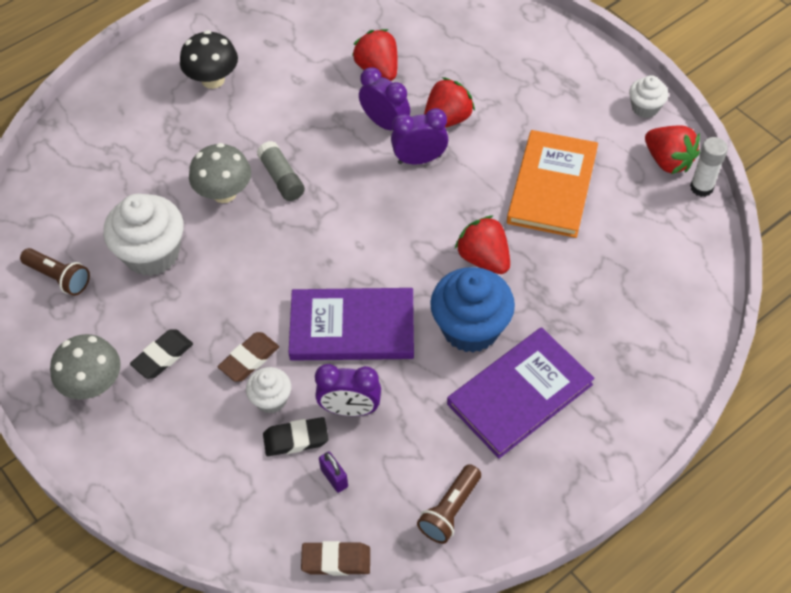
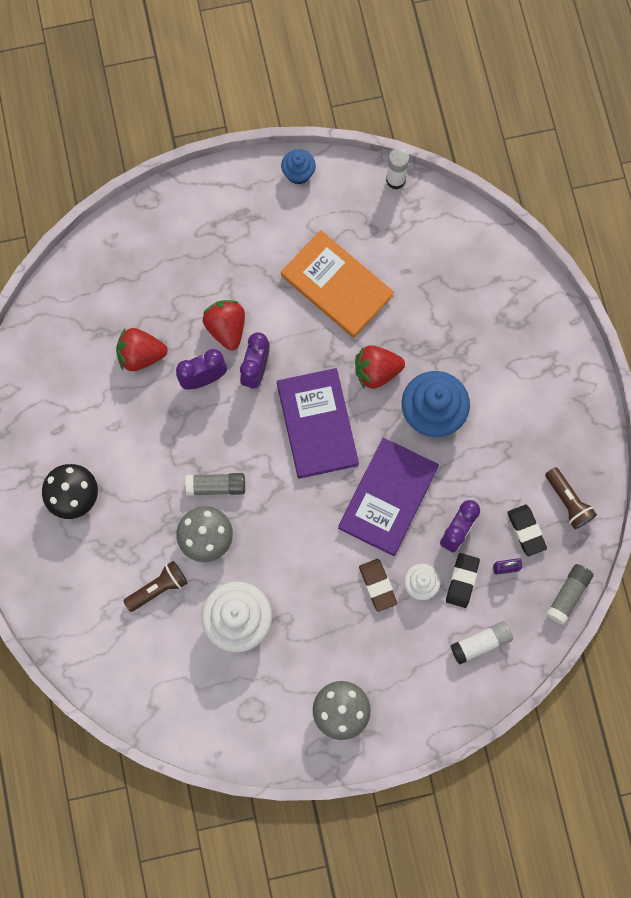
camera: 65 degrees left, 20 degrees up
brown flashlight [20,248,90,296] -> brown flashlight moved to [124,561,187,612]
black eraser [130,330,193,379] -> black eraser moved to [507,505,547,556]
brown eraser [301,541,370,576] -> grey glue stick [546,564,594,625]
purple book [447,327,595,459] -> purple book moved to [277,368,359,479]
white cupcake [629,75,668,118] -> blue cupcake [281,149,316,185]
red strawberry [645,126,700,174] -> none
none -> white glue stick [450,621,513,665]

